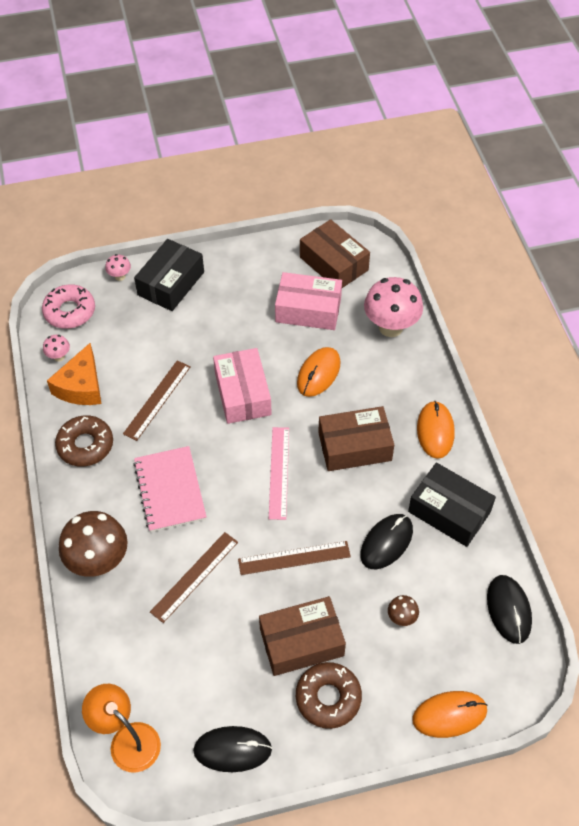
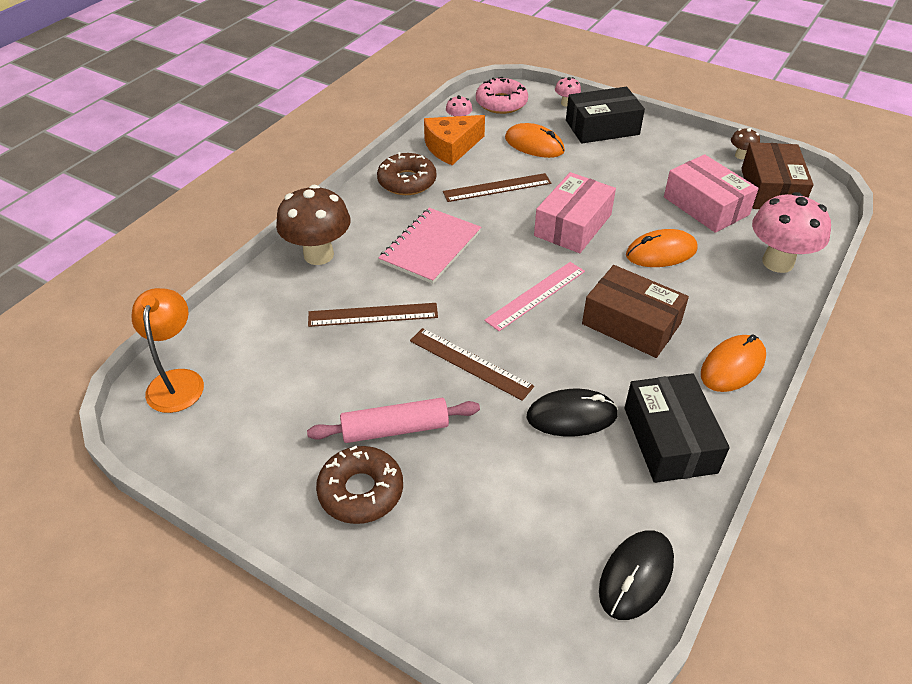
camera: 45 degrees right, 10 degrees down
black mouse [193,726,272,772] -> none
brown box [259,596,346,676] -> pink rolling pin [307,398,480,443]
brown mushroom [388,595,419,626] -> brown mushroom moved to [731,128,760,159]
orange mouse [412,691,487,738] -> orange mouse moved to [505,123,565,158]

